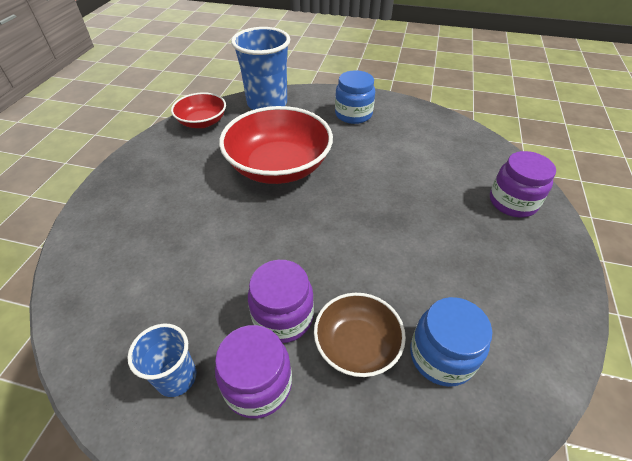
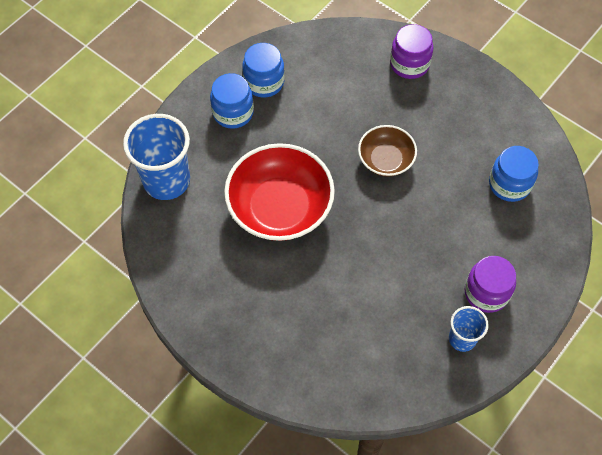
camera: 65 degrees left, 15 degrees up
red bowl [171,92,226,128] -> none
purple jar [248,260,314,343] -> none
brown bowl [314,293,406,377] -> brown bowl moved to [358,125,417,177]
none -> blue jar [242,43,285,97]

